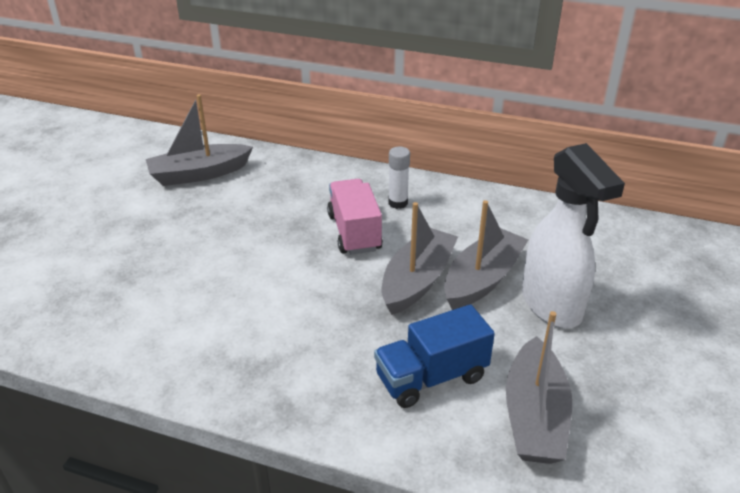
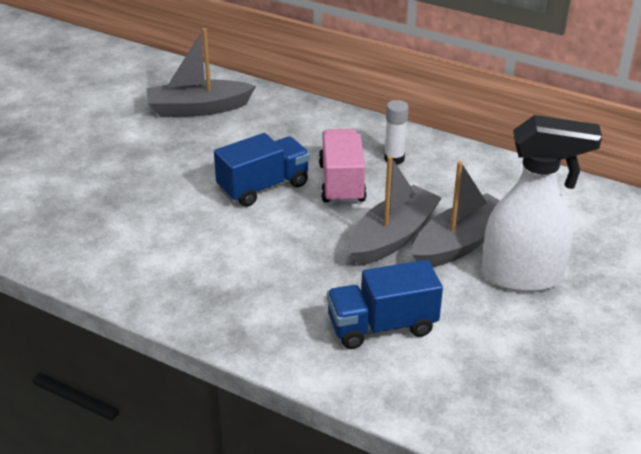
camera: 10 degrees right, 0 degrees up
grey boat [506,311,572,464] -> none
white spray bottle [522,143,625,328] -> white spray bottle turned 75 degrees counterclockwise [482,115,602,292]
none -> blue truck [214,133,310,207]

